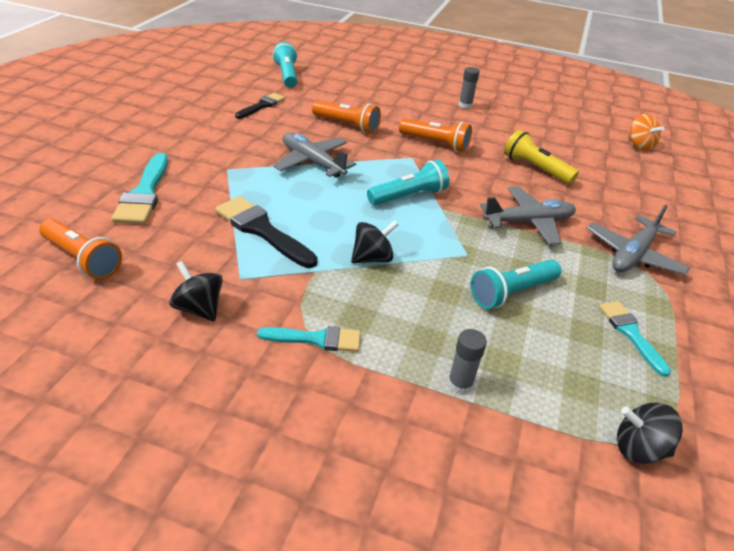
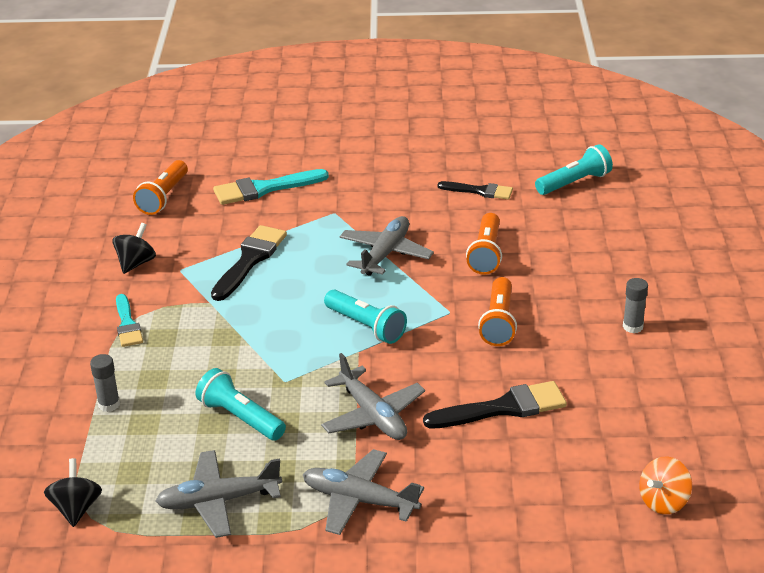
camera: 75 degrees right, 5 degrees down
black spinning top [351,220,399,263] -> none
yellow flashlight [504,130,579,184] -> black brush [423,381,567,429]
turquoise brush [599,301,671,377] -> grey plane [156,450,282,538]

